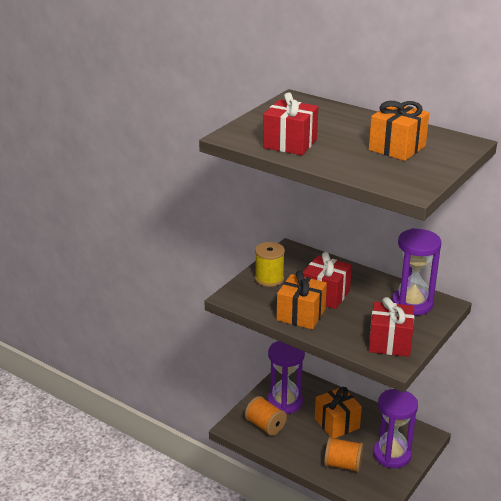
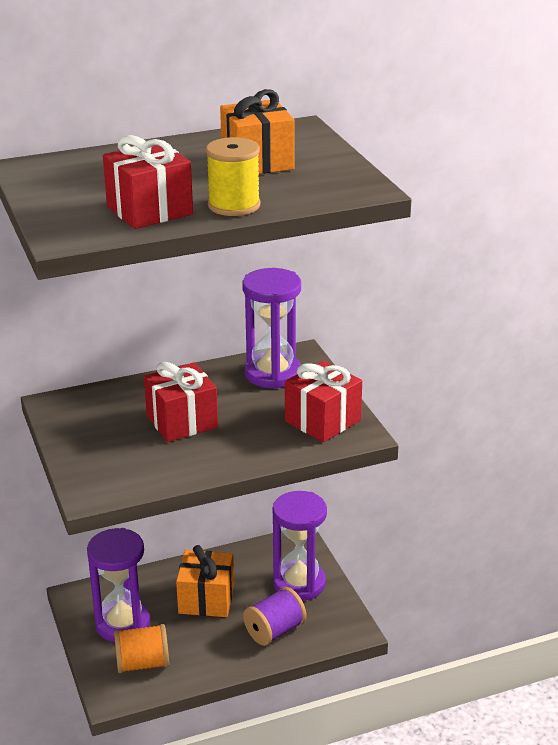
camera: 55 degrees left, 0 degrees up
yellow spool [255,242,285,287] -> yellow spool moved to [206,137,260,216]
orange gift [277,271,327,329] -> none
orange spool [324,437,363,472] -> purple spool [243,587,306,646]

